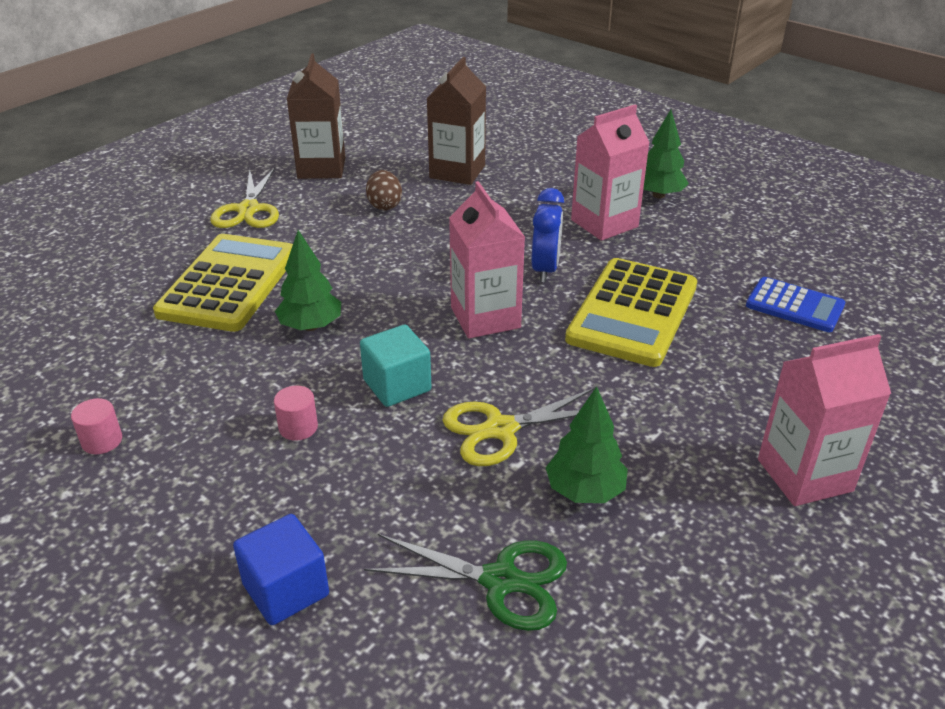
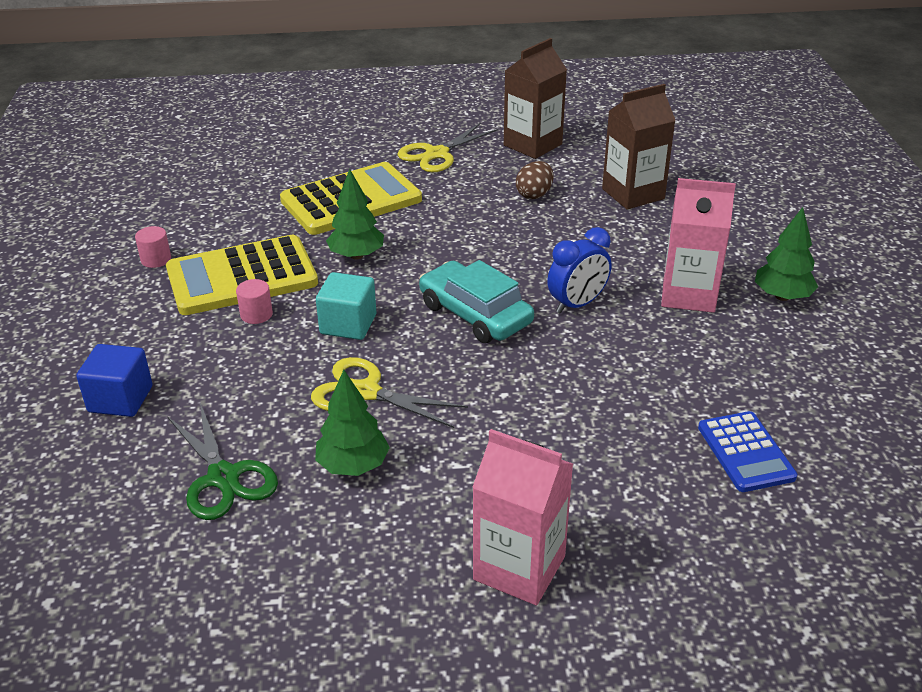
camera: 45 degrees right, 0 degrees up
pink carton [449,181,525,339] -> turquoise car [419,260,534,343]
yellow calculator [565,258,697,367] -> yellow calculator moved to [166,235,318,315]

